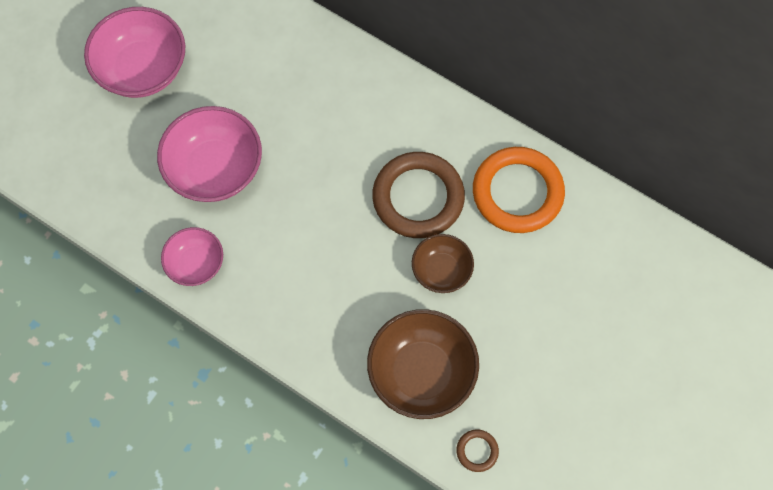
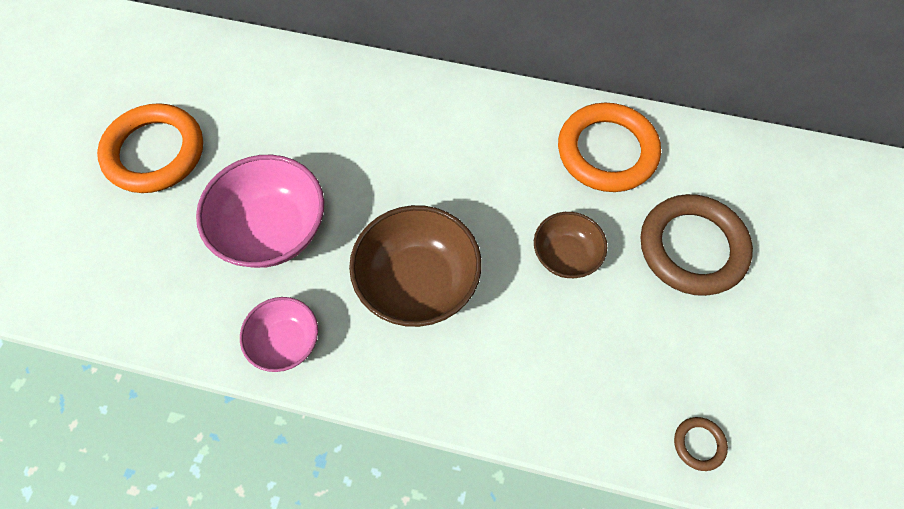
camera: 20 degrees left, 5 degrees down
pink bowl [84,7,185,98] -> orange ring [97,103,203,193]
brown bowl [367,309,479,419] -> brown bowl moved to [349,205,482,327]
brown ring [372,152,465,238] -> brown ring moved to [641,194,753,296]

